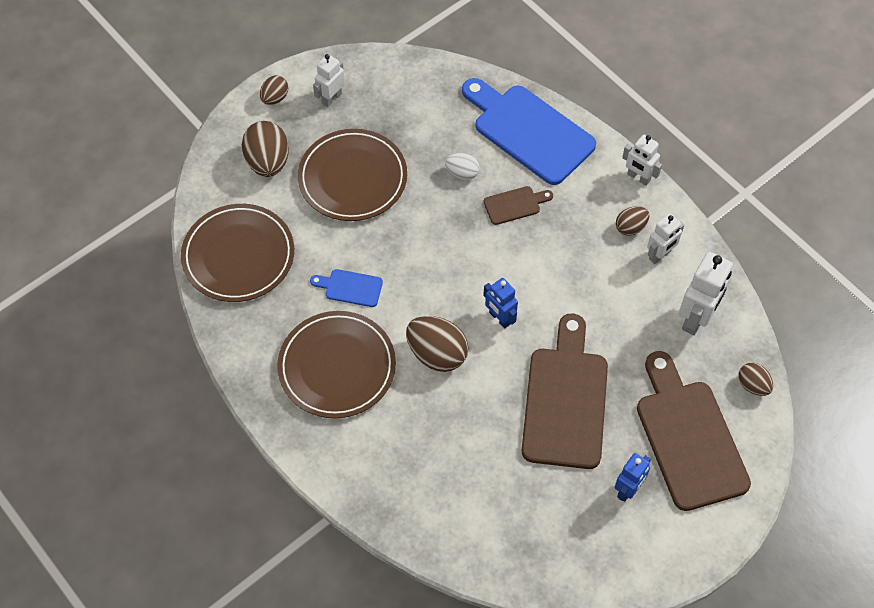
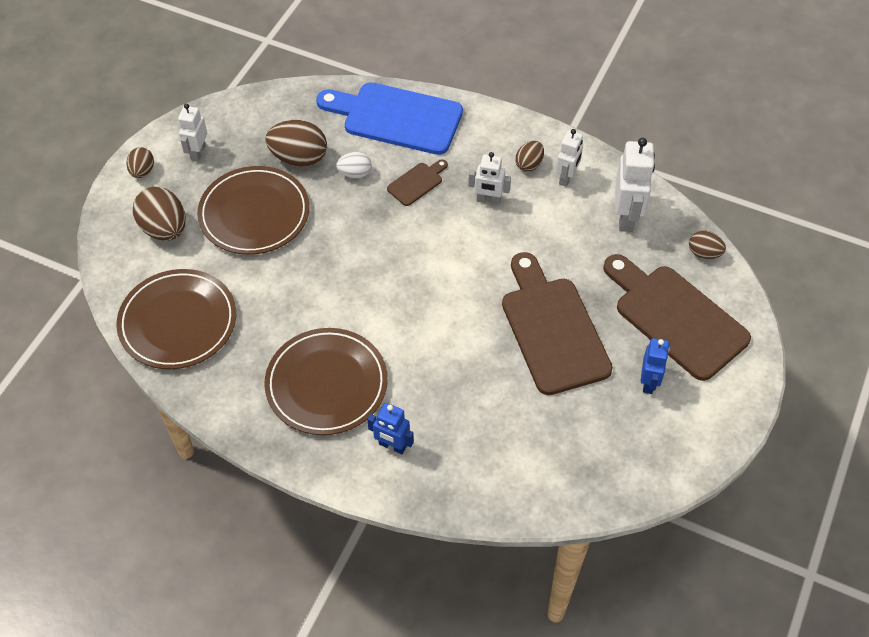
camera: 25 degrees left, 5 degrees down
blue cutting board [310,269,383,307] -> none
brown egg [406,316,468,372] -> brown egg moved to [265,120,327,167]
blue robot [483,278,518,329] -> blue robot moved to [367,403,414,454]
white robot [622,135,662,186] -> white robot moved to [468,152,511,205]

